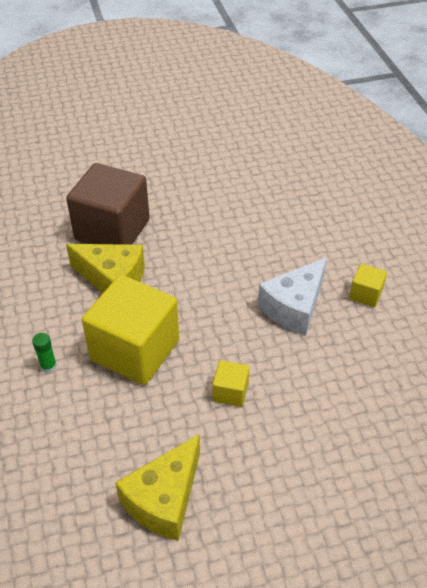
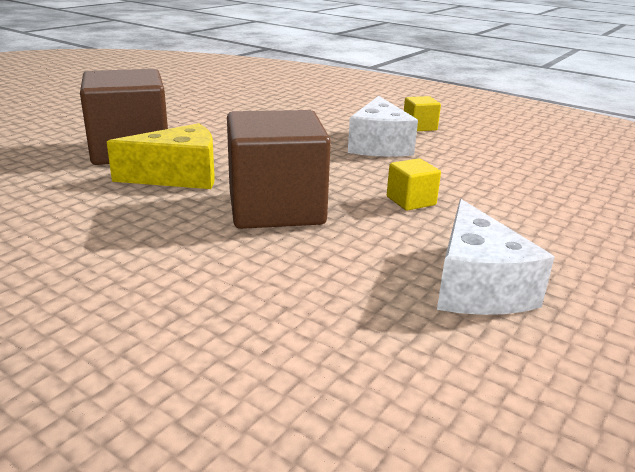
camera: 40 degrees left, 20 degrees down
green glue stick [32,333,57,373] -> none
yellow cube [82,275,179,385] -> brown cube [227,110,331,229]
yellow cheese [115,434,200,541] -> white cheese [437,199,554,315]

